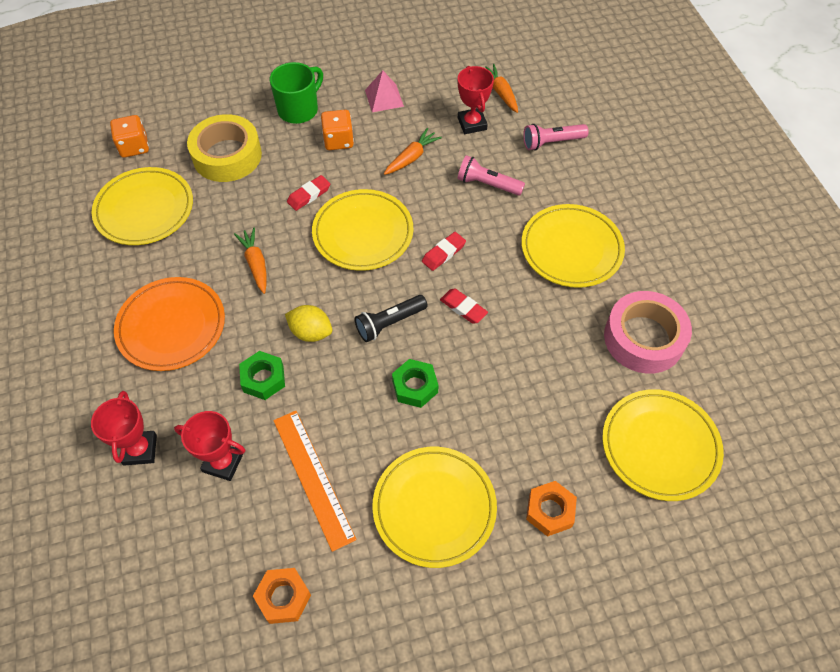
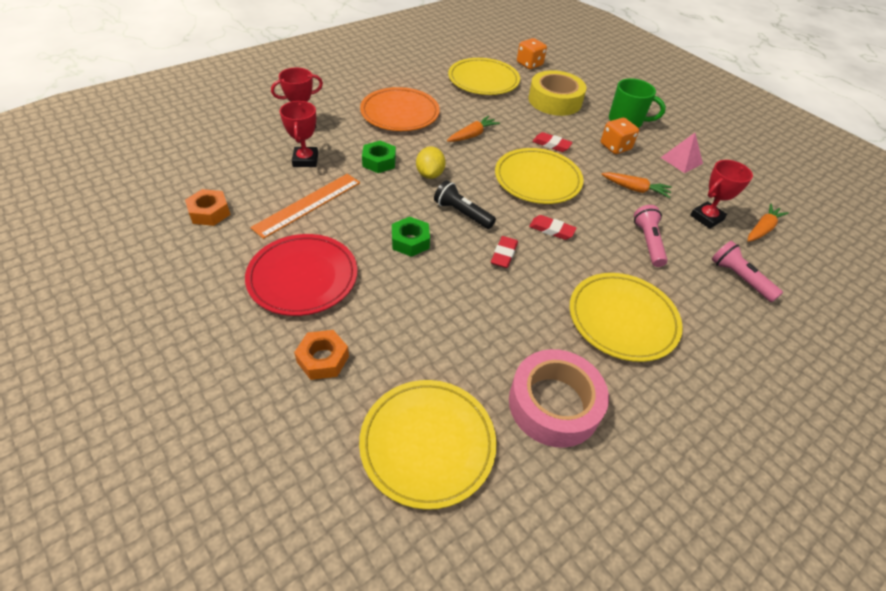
camera: 65 degrees right, 10 degrees down
yellow plate [372,447,497,568] -> red plate [245,234,357,316]

